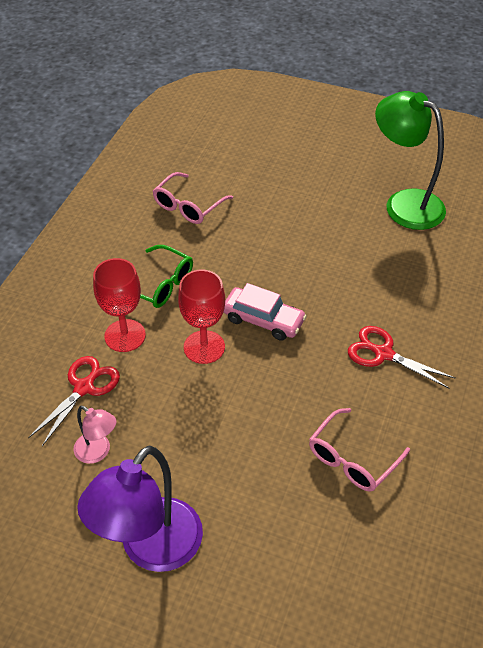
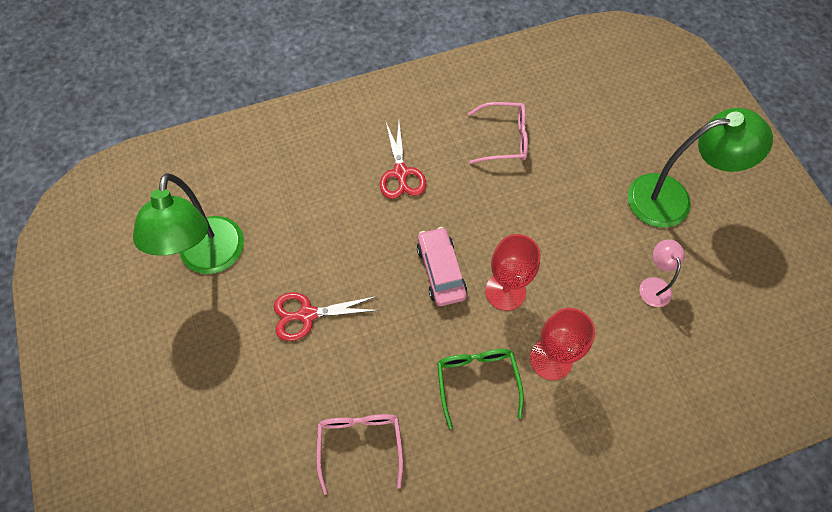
camera: 130 degrees left, 15 degrees up
red scissors [28,356,120,446] -> red scissors moved to [274,292,380,341]
purple lamp [77,446,203,572] -> green lamp [628,108,773,227]
pink glasses [153,172,233,224] -> pink glasses turned 90 degrees counterclockwise [316,414,403,495]

